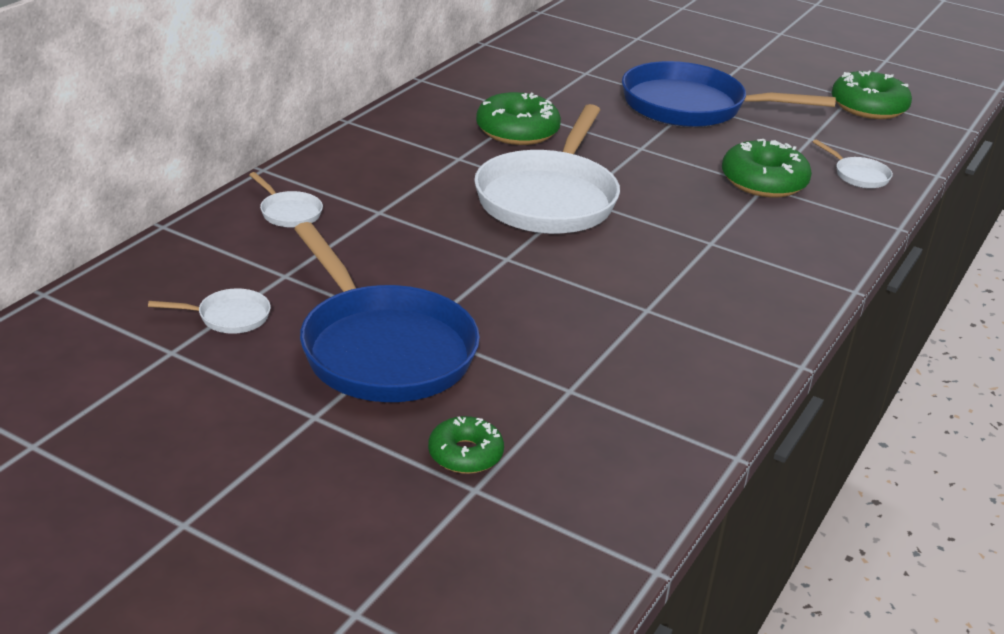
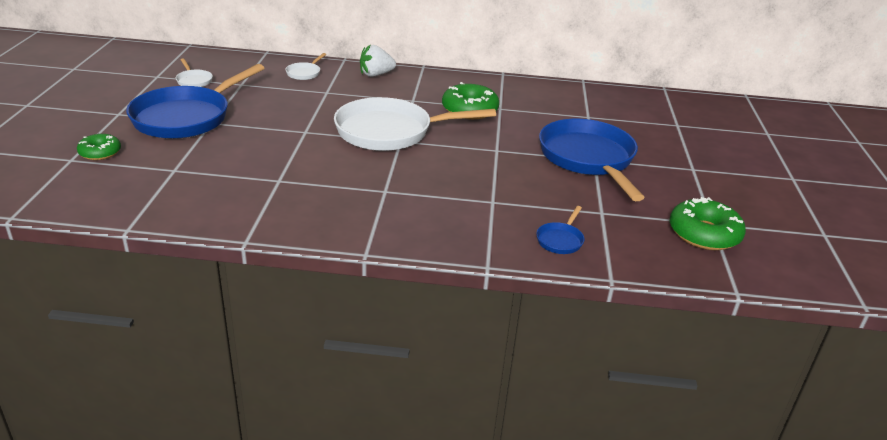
camera: 65 degrees right, 0 degrees up
green donut [722,139,812,198] -> none
white pan [813,139,893,188] -> blue pan [536,206,585,254]
none -> white strawberry [360,44,396,77]

